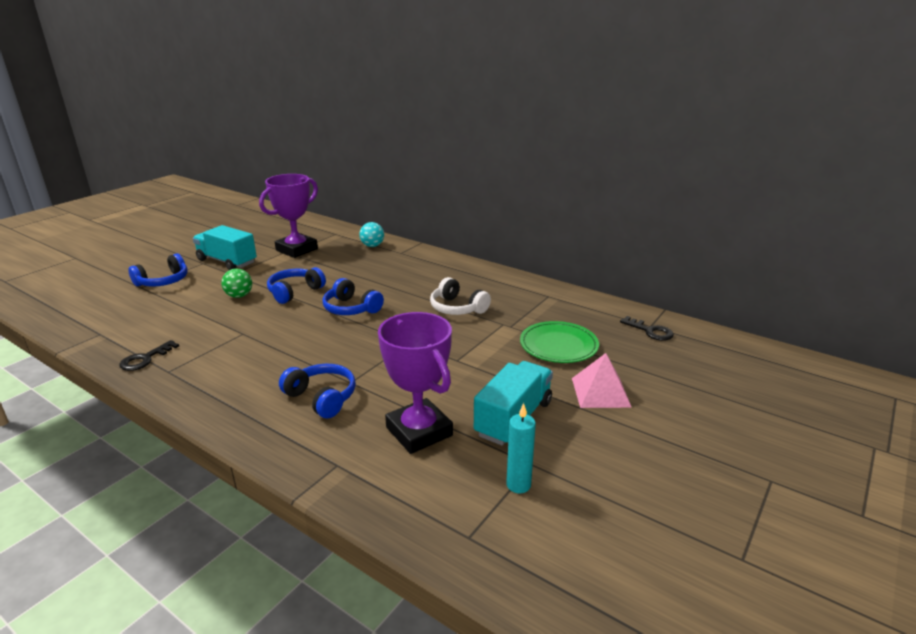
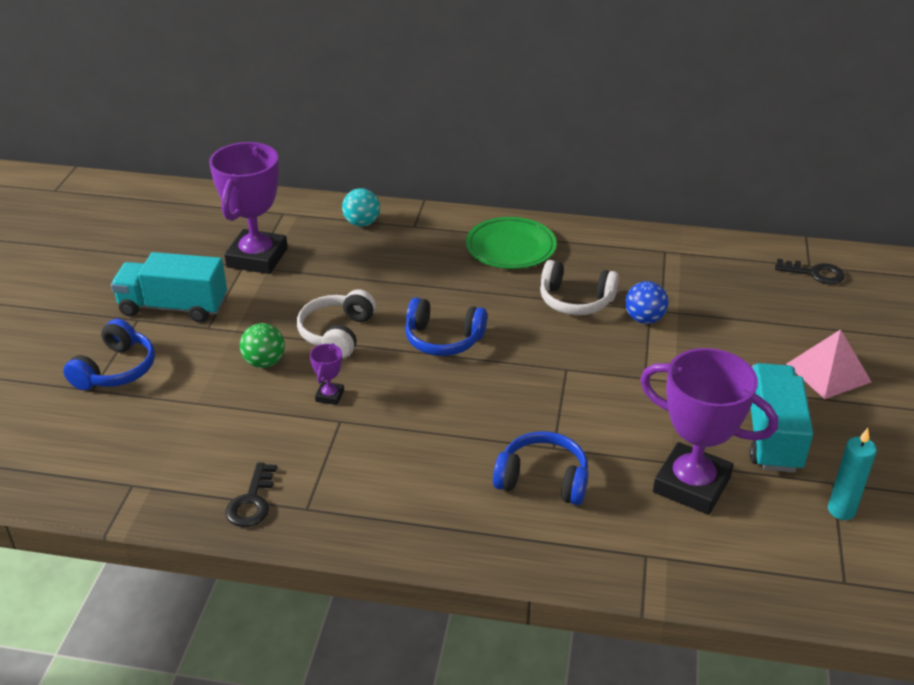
camera: 25 degrees left, 10 degrees up
blue headphones [267,267,326,304] -> white headphones [297,289,376,359]
green plate [520,321,599,363] -> green plate moved to [466,217,556,269]
none -> purple trophy [310,343,344,405]
none -> blue ball [625,281,668,324]

